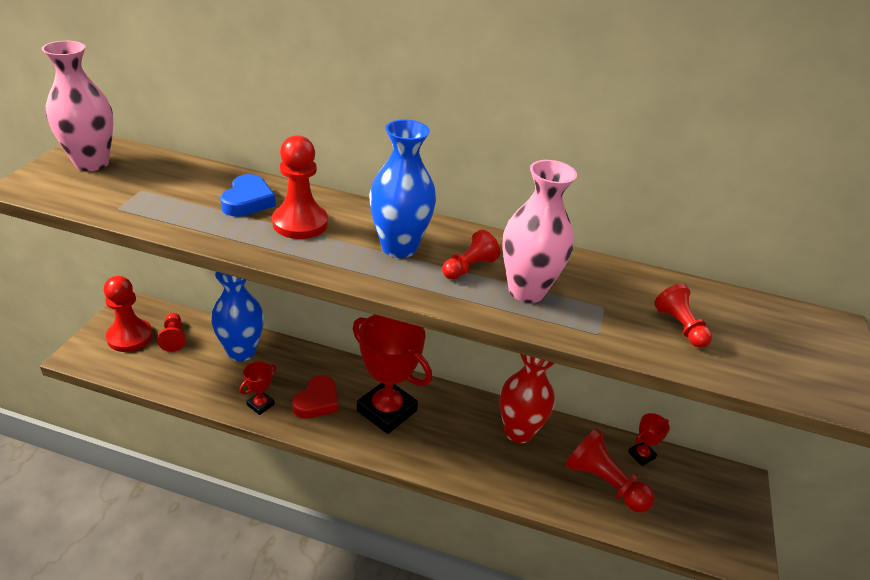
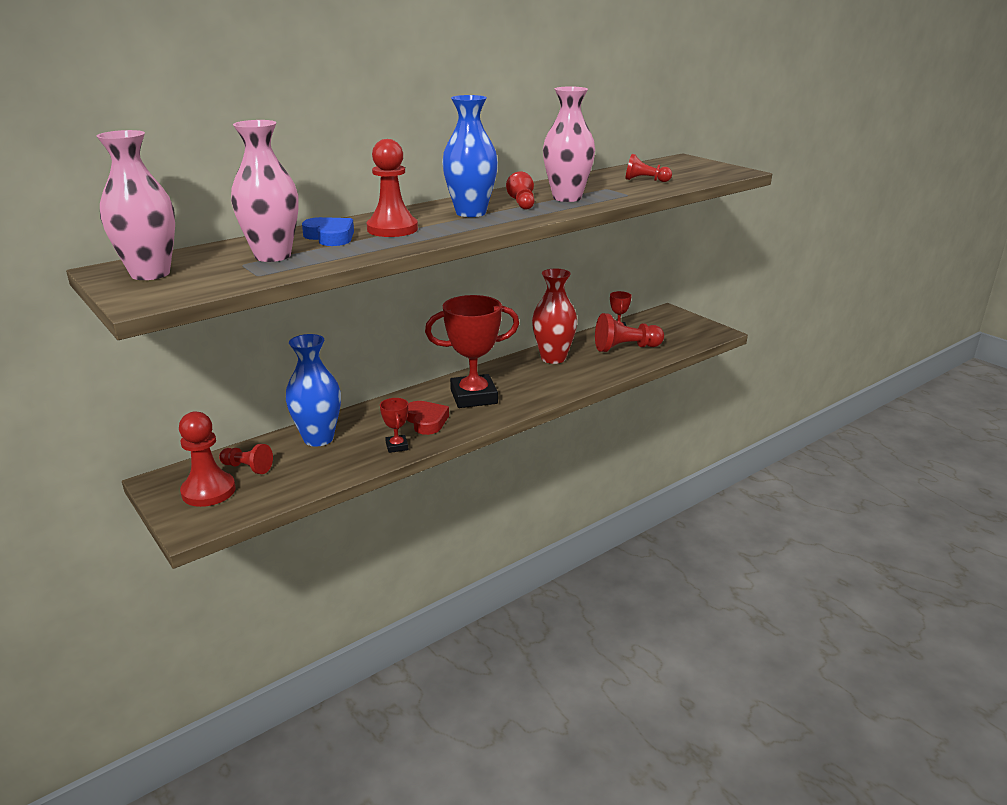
camera: 50 degrees left, 10 degrees down
none -> pink vase [231,120,298,262]

